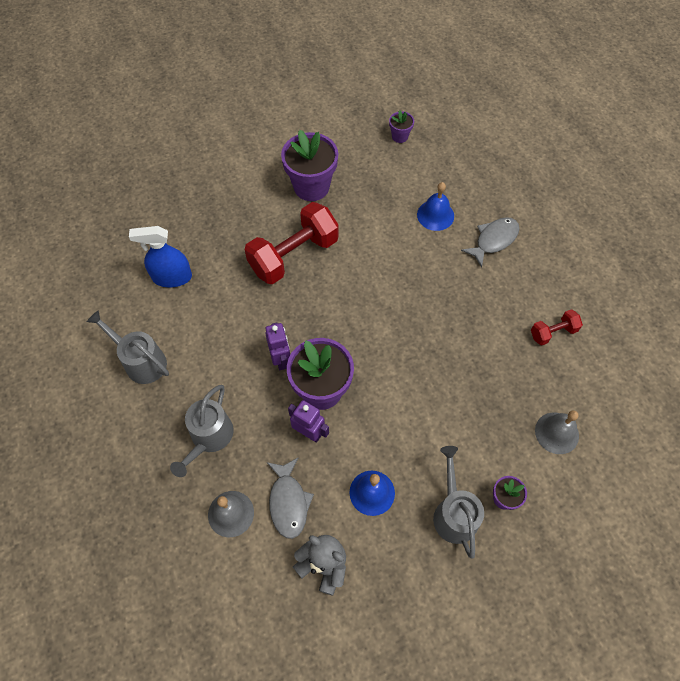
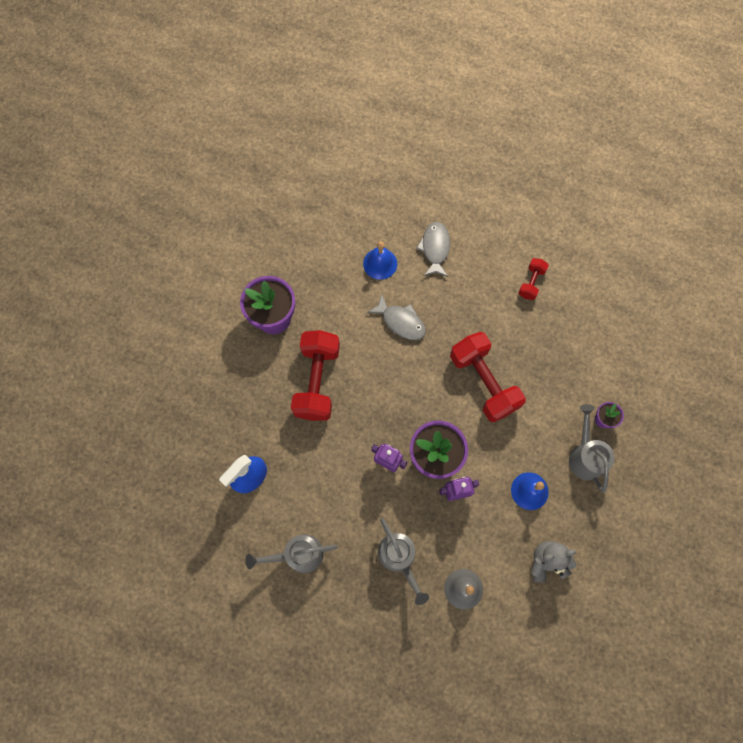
camera: 45 degrees left, 10 degrees up
grey fish [267,458,314,539] -> grey fish moved to [367,294,426,340]
purple flower pot [389,110,414,143] -> none
grey watering can [433,446,484,559] -> grey watering can turned 45 degrees clockwise [569,404,615,492]
grey bell [535,410,579,454] -> none
none -> red dumbbell [450,332,526,422]

